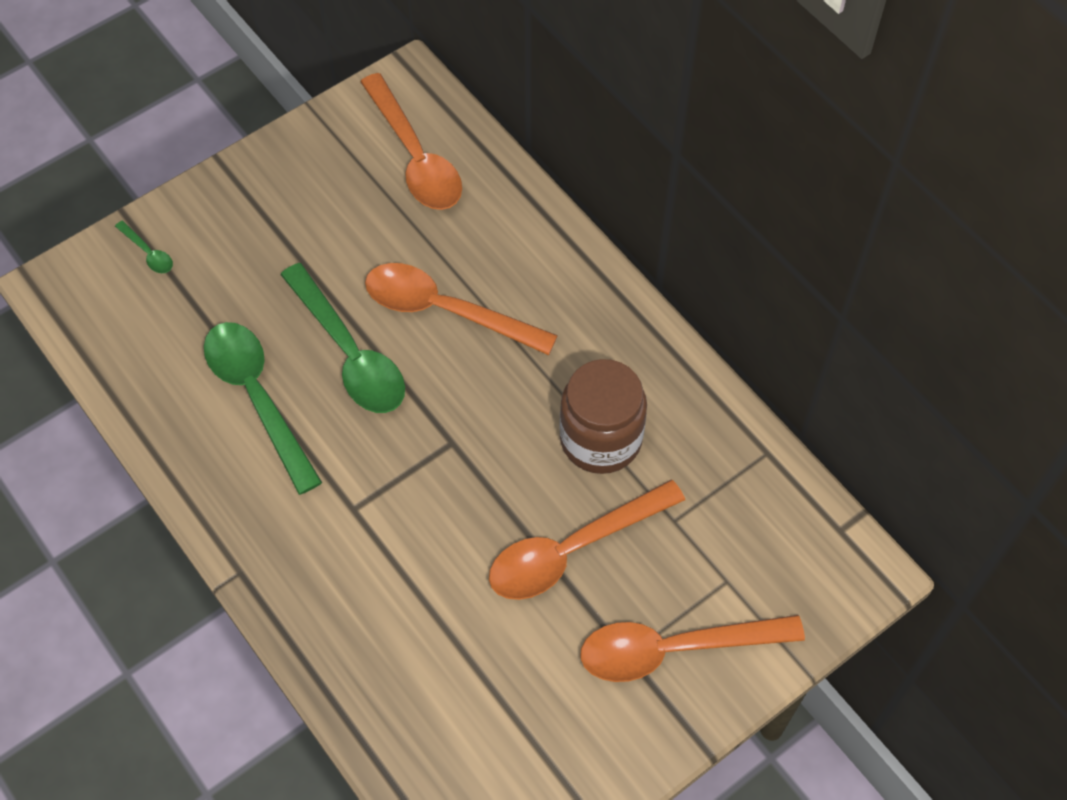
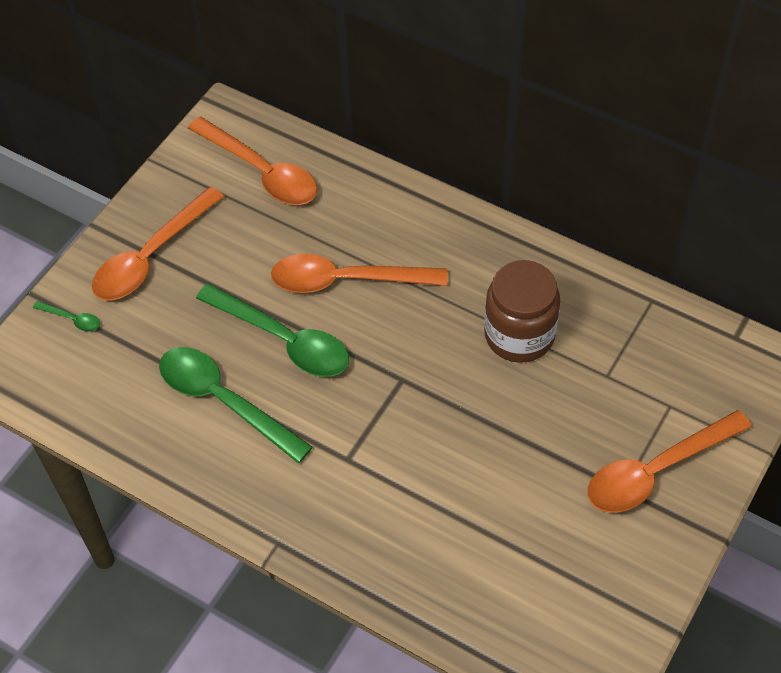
camera: 20 degrees left, 5 degrees down
orange spoon [489,480,685,600] -> orange spoon moved to [92,187,224,300]

